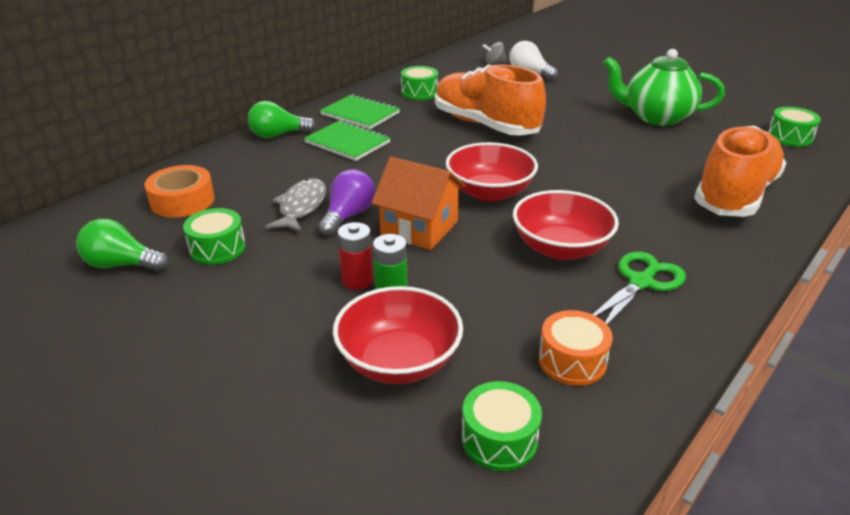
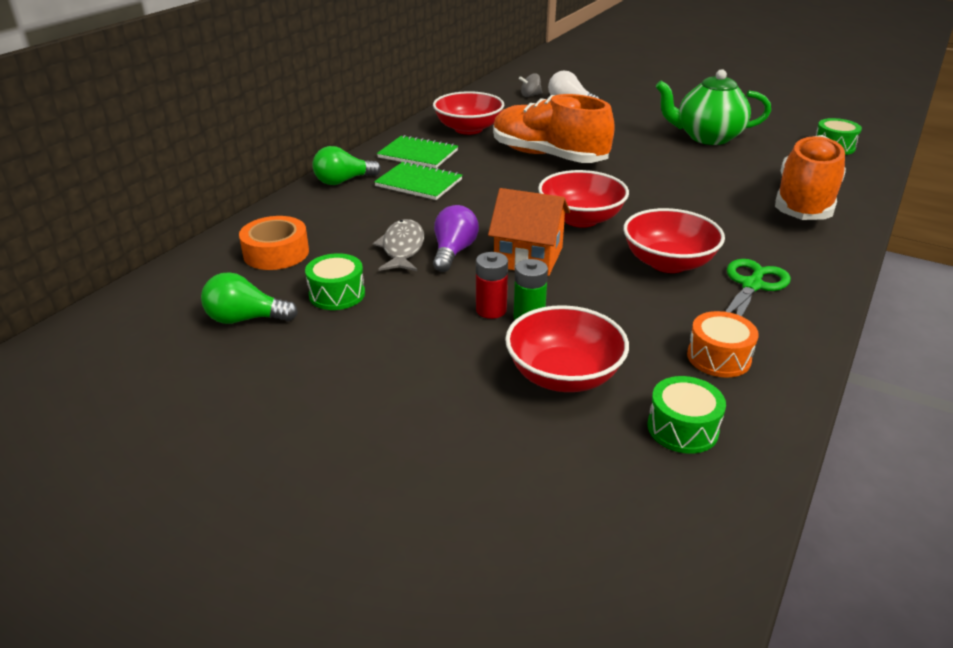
camera: 10 degrees left, 0 degrees up
green drum [401,66,438,100] -> red bowl [433,91,504,135]

